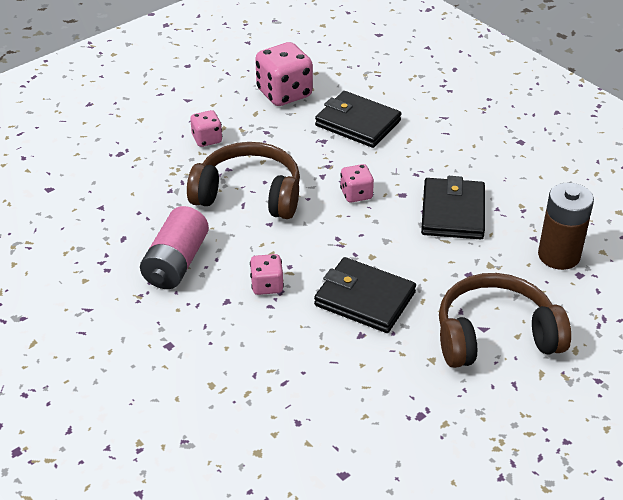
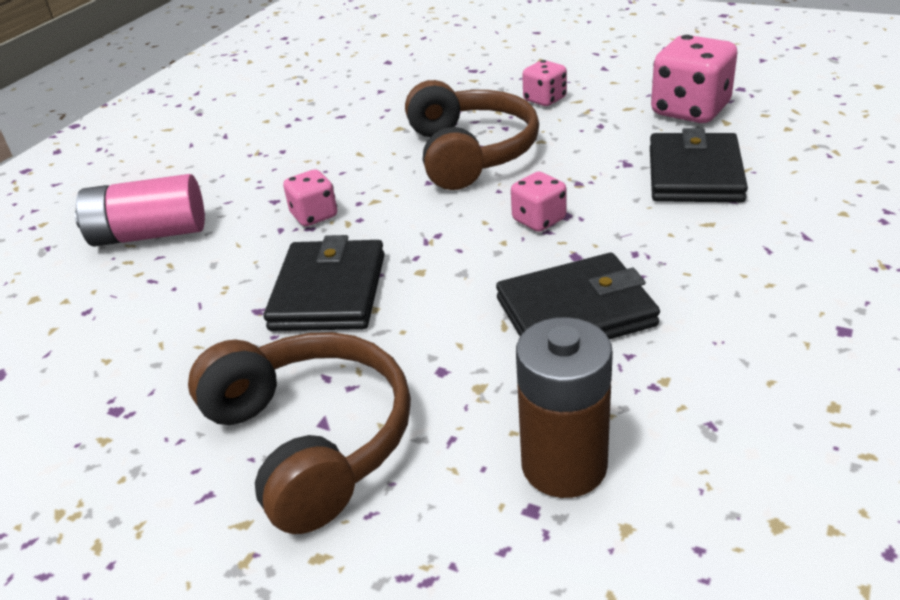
camera: 70 degrees right, 5 degrees down
pink battery [140,206,209,289] -> pink battery moved to [75,174,205,247]

